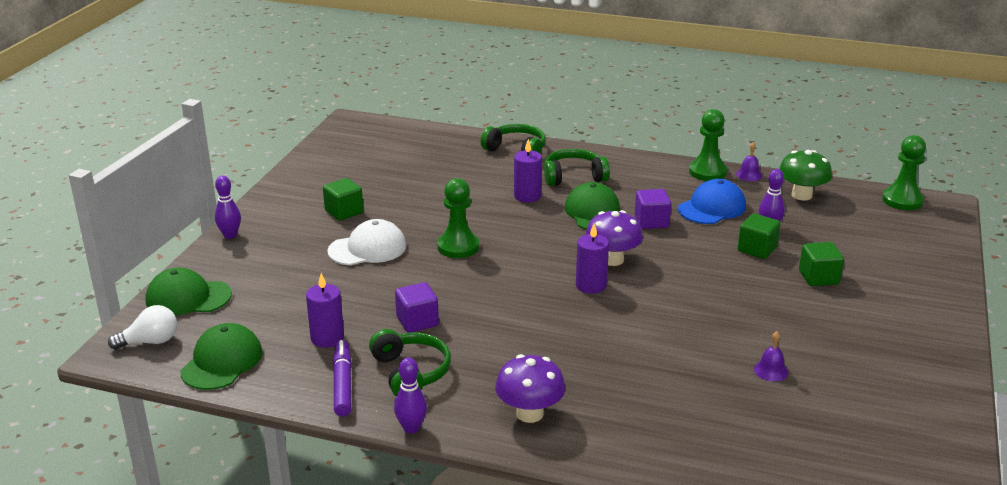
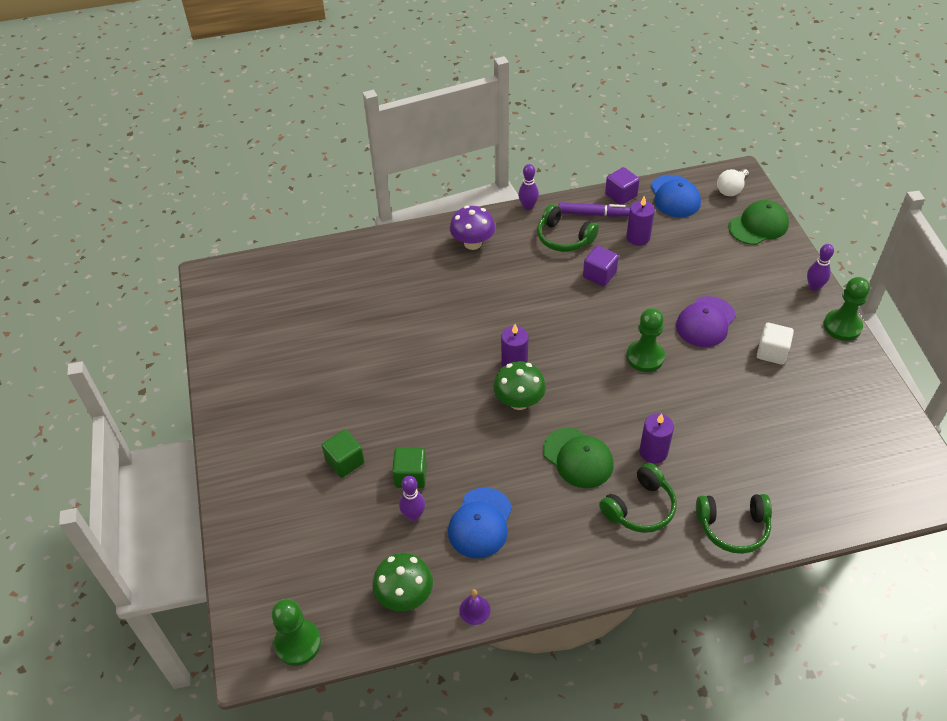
camera: 150 degrees right, 20 degrees up
green cap [180,323,263,390] -> blue cap [651,175,701,217]
green cube [323,178,363,221] -> white cube [757,323,794,365]
white cap [327,219,406,265] -> purple cap [676,296,736,347]
purple marker [333,340,352,417] -> purple marker turned 45 degrees counterclockwise [559,202,630,217]
purple mushroom [585,210,643,266] -> green mushroom [493,361,546,410]
purple cube [635,189,671,229] -> purple cube moved to [605,167,640,205]
green pawn [689,109,727,181] -> green pawn moved to [823,277,870,341]
purple bell [754,331,788,381] -> none

